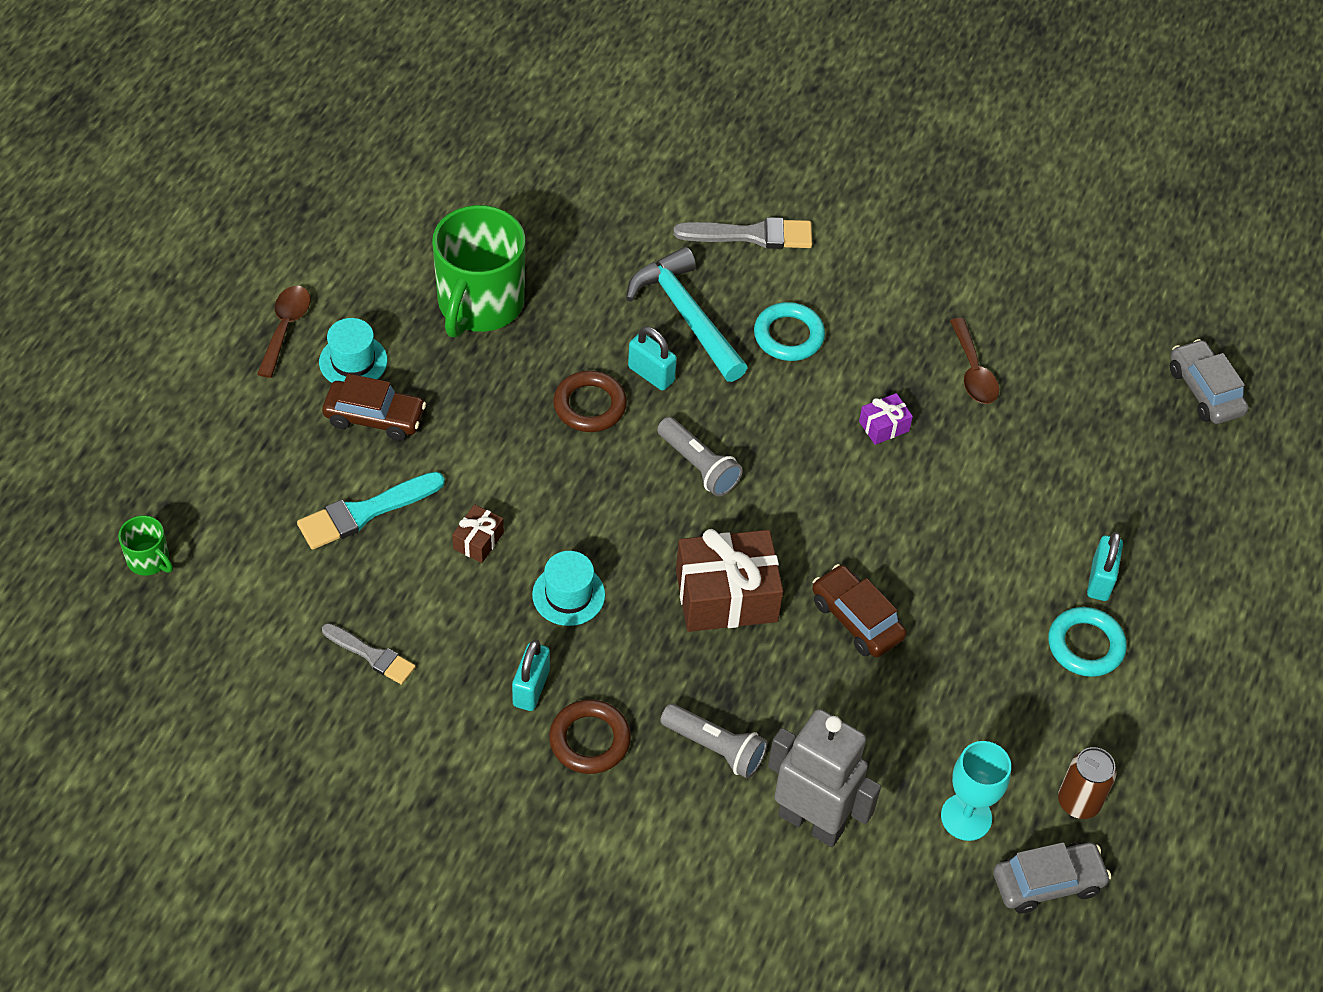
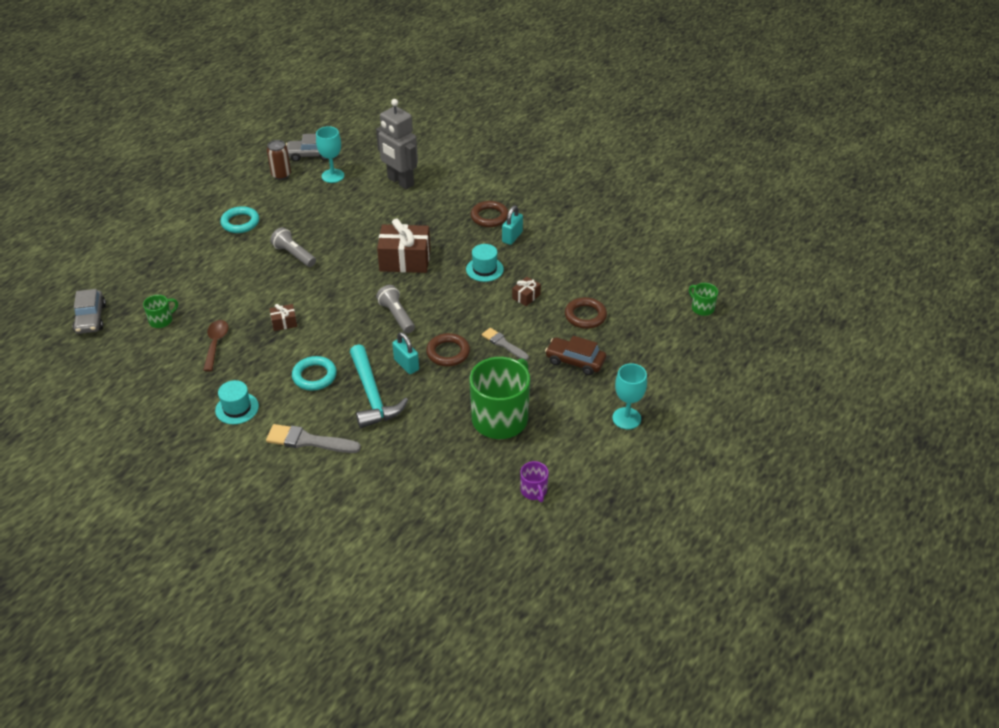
camera: 165 degrees left, 10 degrees down
brown spoon [257,286,311,378] -> turquoise goblet [612,363,647,429]
turquoise brush [297,472,445,550] -> brown ring [565,297,607,329]
turquoise hat [319,318,387,383] -> turquoise hat moved to [215,380,259,424]
grey brush [322,623,415,685] -> grey brush moved to [482,328,529,360]
grey flashlight [660,704,767,779] -> grey flashlight moved to [270,227,316,267]
brown car [812,564,907,657] -> none
purple gift [859,393,913,445] -> brown gift [269,304,297,331]
turquoise padlock [1087,532,1123,601] -> none
none -> green mug [143,295,178,328]
none -> purple mug [520,461,549,502]

